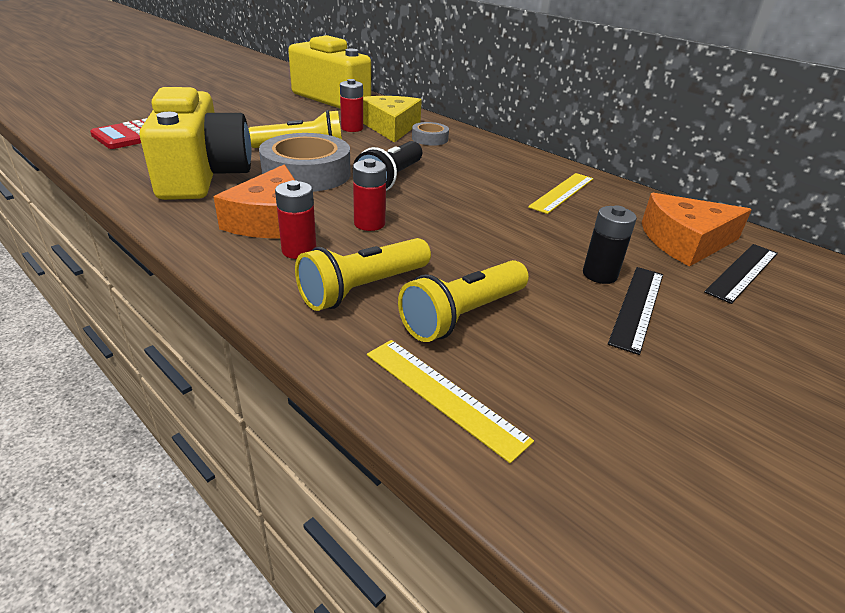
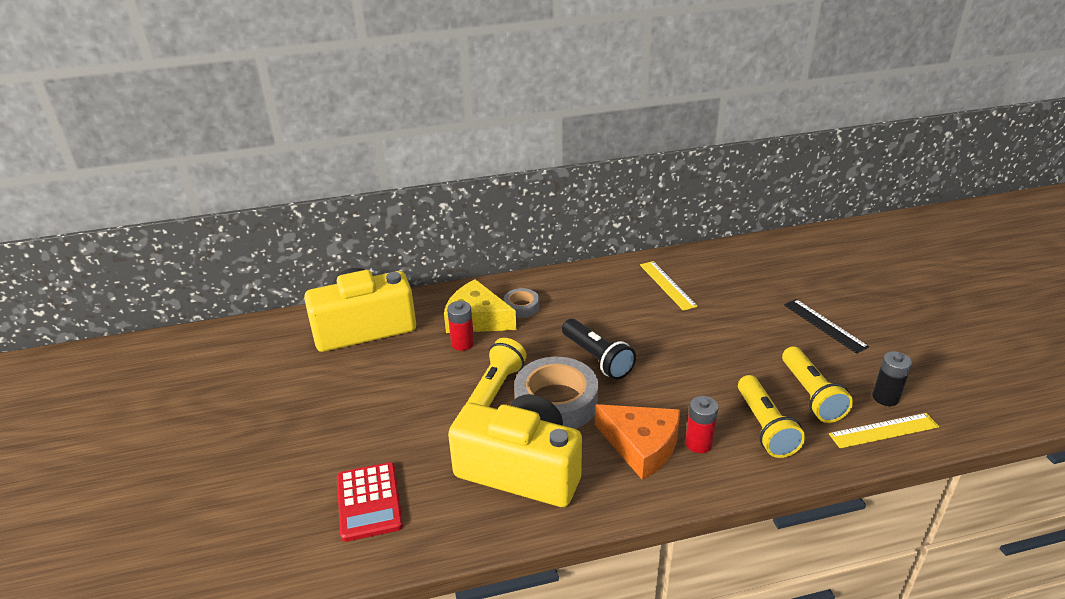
camera: 55 degrees left, 0 degrees up
red battery [353,159,386,231] -> none
black battery [583,205,637,284] -> black battery moved to [872,351,912,406]
orange cheese [642,193,752,267] -> none
black ruler [704,244,778,304] -> none

